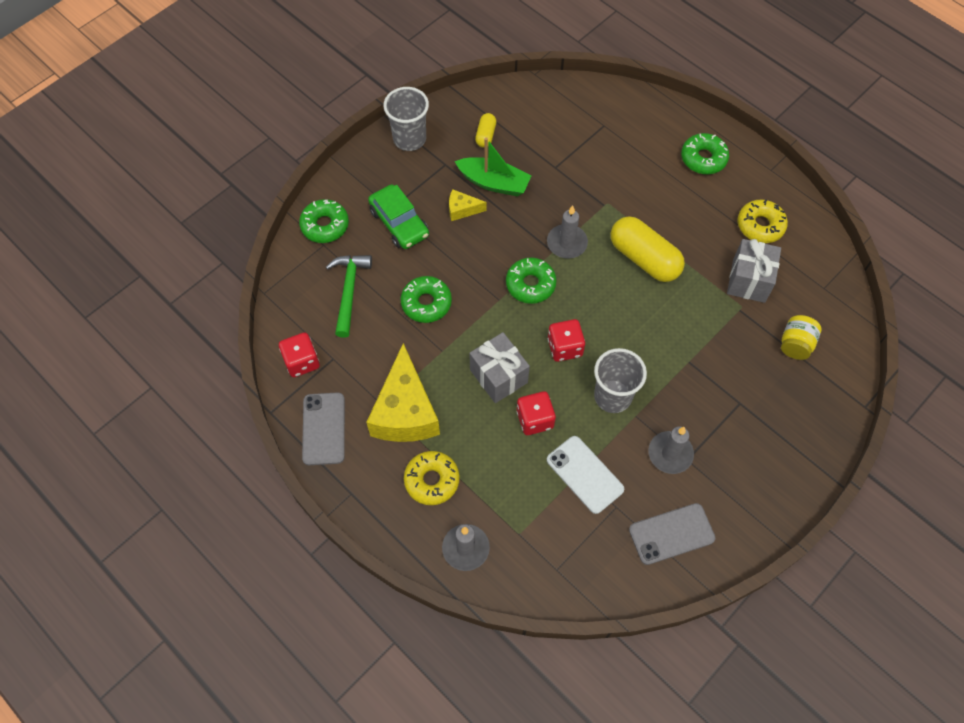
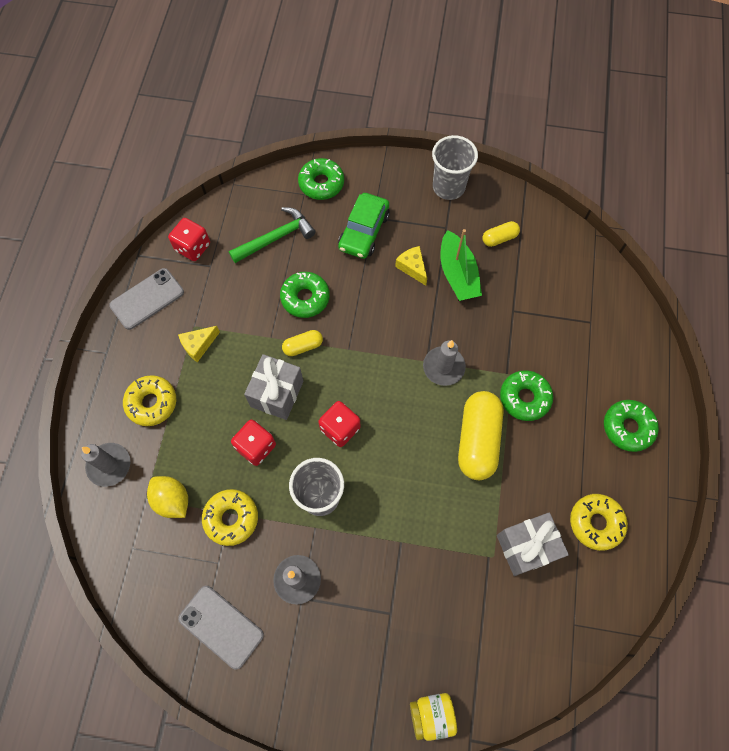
camera: 55 degrees right, 5 degrees up
yellow cheese [366,343,440,442] -> yellow cheese [178,326,220,362], size x0.45
green donut [506,257,557,304] -> green donut moved to [500,371,553,421]
white phone [547,436,624,514] -> yellow donut [202,489,258,546]
yellow jar [781,315,822,360] -> yellow jar moved to [410,693,457,741]
none -> yellow lemon [147,476,188,518]
none -> yellow capsule [282,330,323,356]

